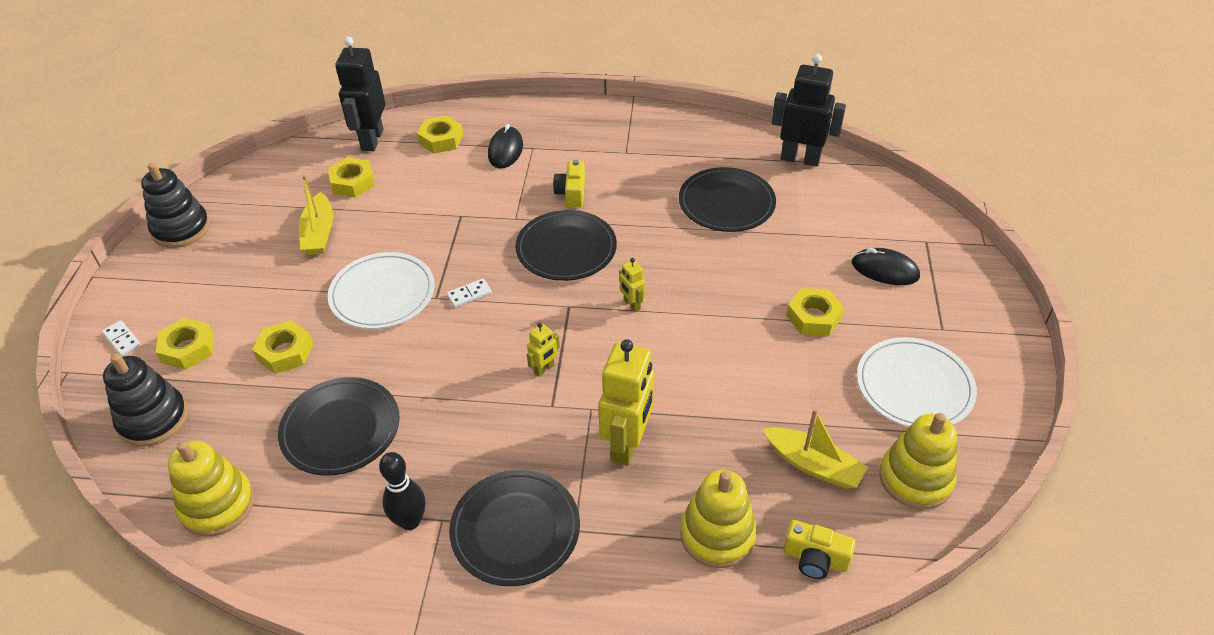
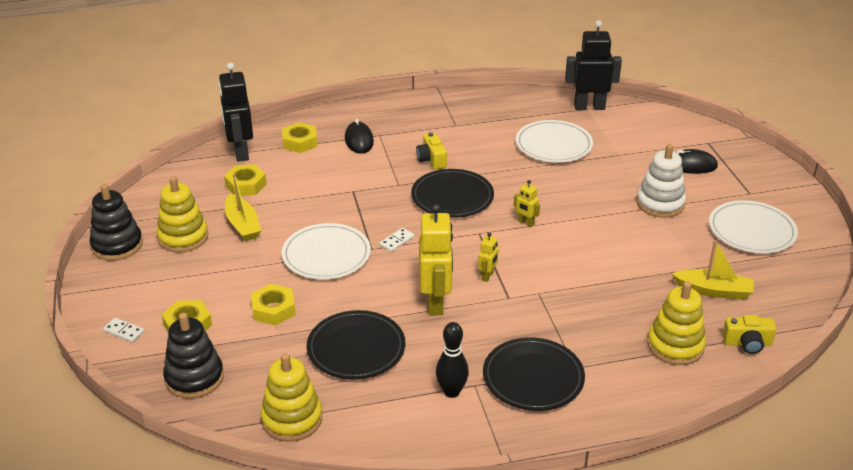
camera: 20 degrees left, 10 degrees down
yellow robot [598,339,654,466] -> yellow robot moved to [419,204,453,315]
black plate [679,167,776,232] -> white plate [516,120,593,163]
yellow nut [786,288,844,336] -> white stacking toy [636,144,686,218]
yellow stacking toy [879,413,957,509] -> yellow stacking toy moved to [156,176,208,253]

